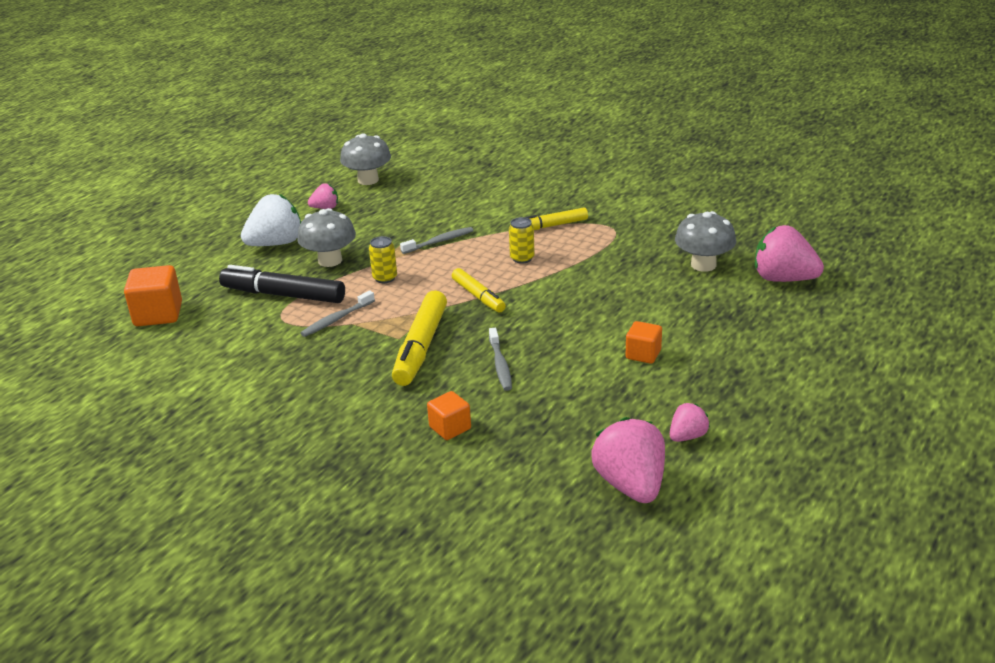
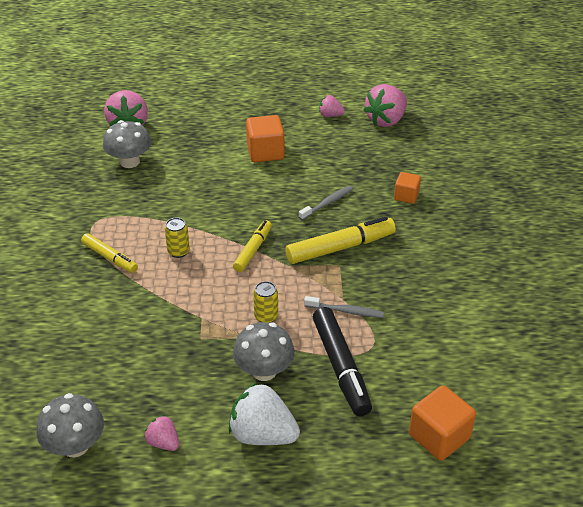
camera: 125 degrees left, 10 degrees up
grey toothbrush [400,227,473,254] -> none
orange cube [626,321,662,364] -> orange cube [246,115,284,162], size x1.64

